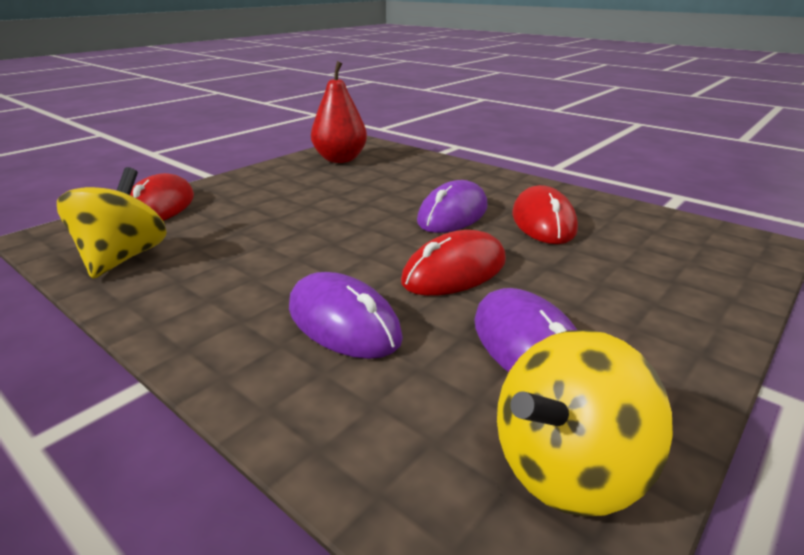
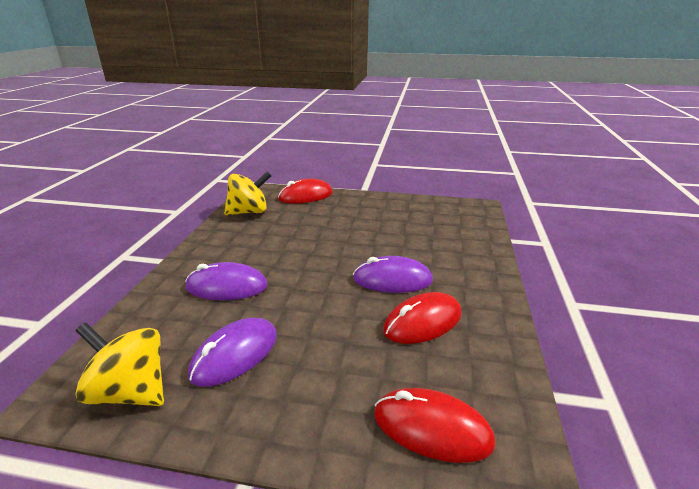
camera: 60 degrees right, 0 degrees up
purple mouse [289,272,403,359] -> purple mouse turned 75 degrees clockwise [185,262,268,300]
red pear [311,61,367,163] -> none
red mouse [401,230,506,296] -> red mouse moved to [374,388,496,463]

